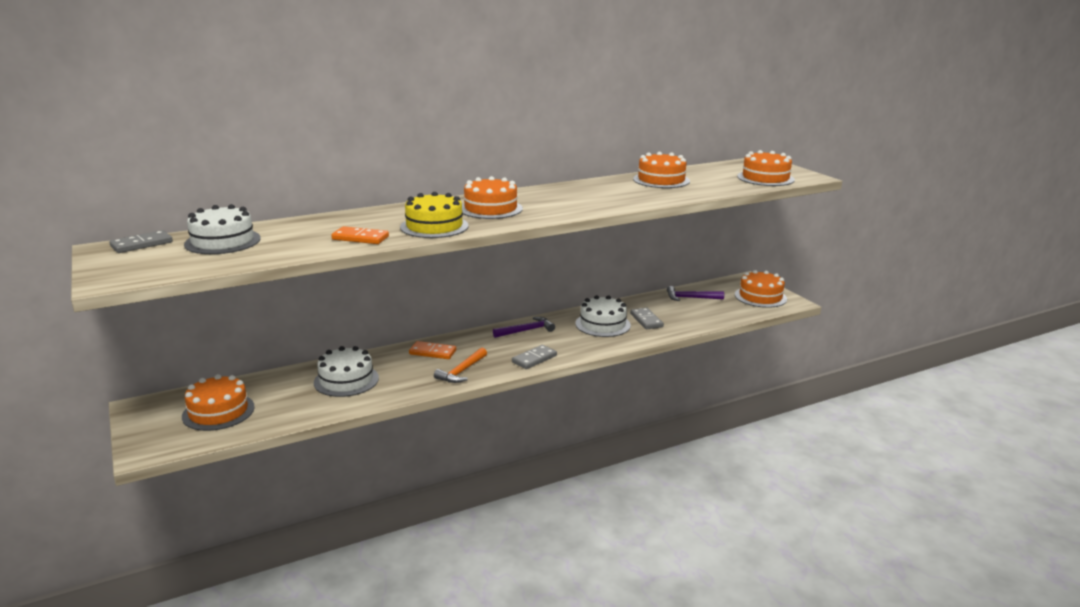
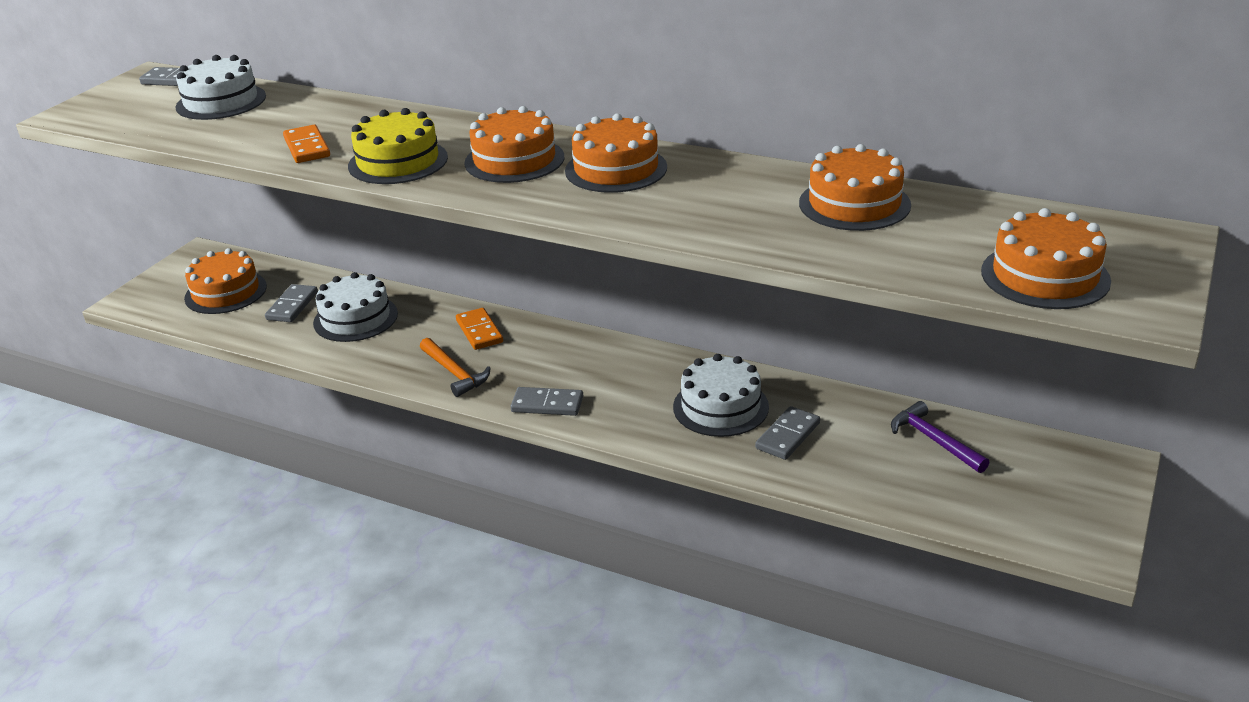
camera: 55 degrees right, 10 degrees up
orange hammer [434,348,487,383] -> orange hammer turned 120 degrees counterclockwise [420,338,490,397]
purple hammer [493,317,555,338] -> none
orange cake [735,270,787,308] -> orange cake moved to [565,113,667,193]
none -> grey domino [265,284,318,322]

